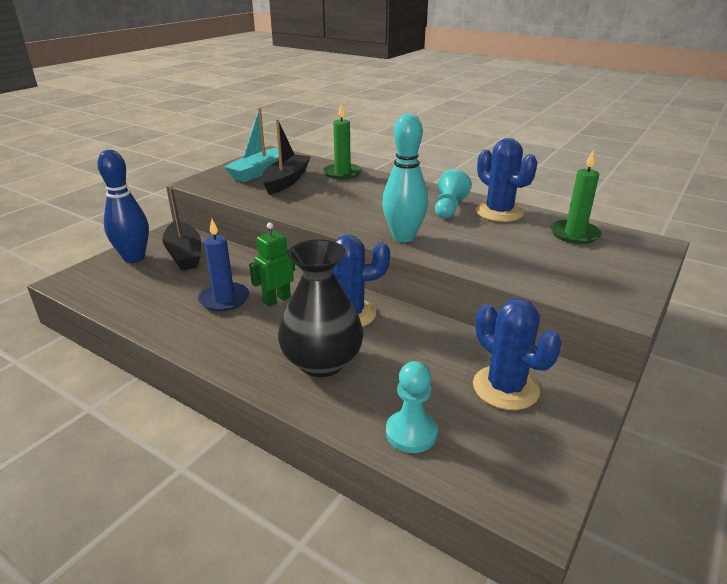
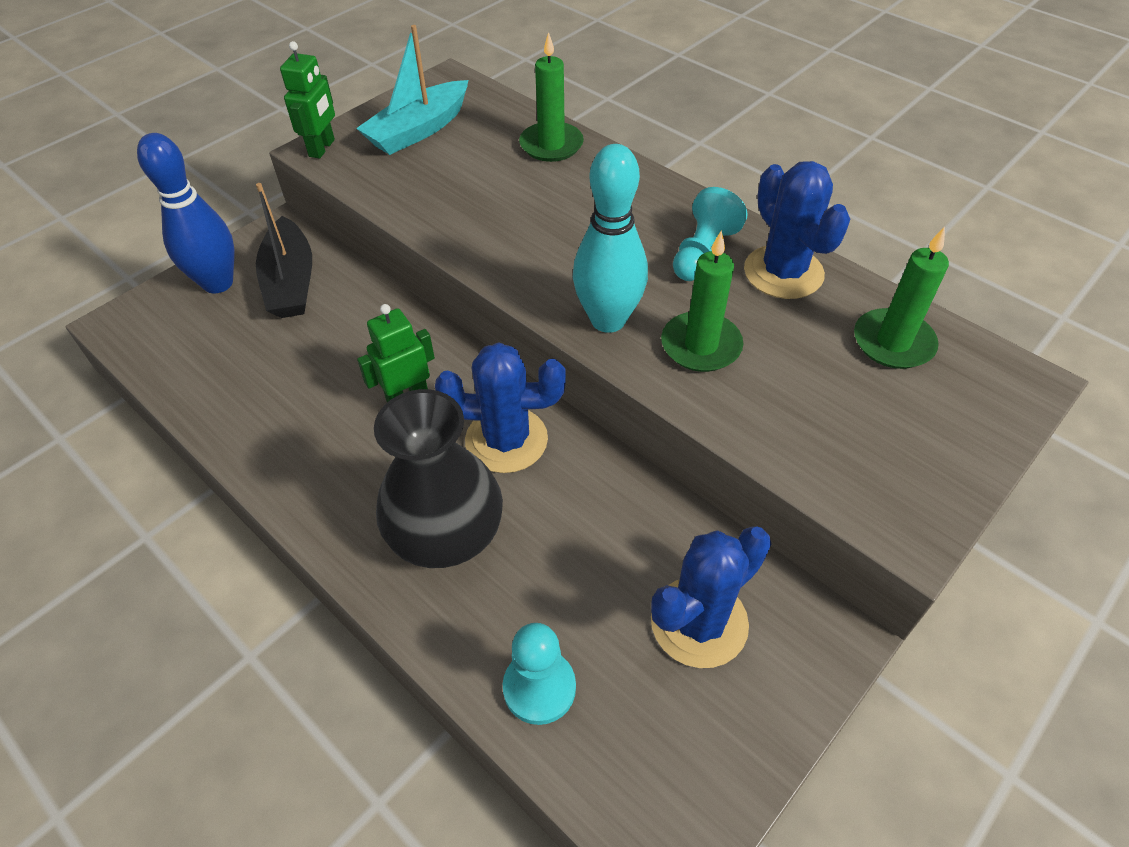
camera: 10 degrees right, 20 degrees up
blue candle [198,219,249,312] -> none
black boat [261,119,311,195] -> none
blue cactus [473,299,562,410] -> blue cactus turned 75 degrees clockwise [651,526,771,668]
none -> green robot [280,41,335,159]
none -> green candle [661,231,743,372]

